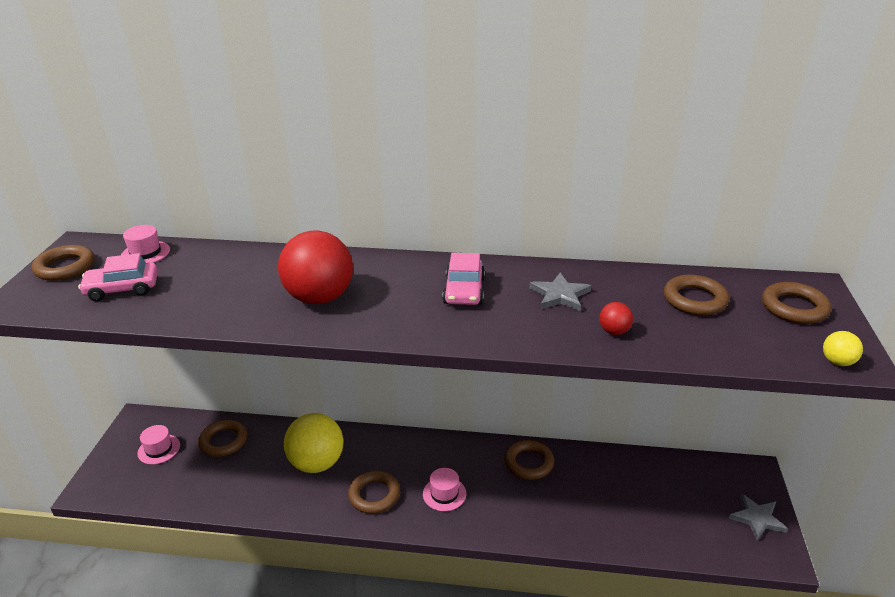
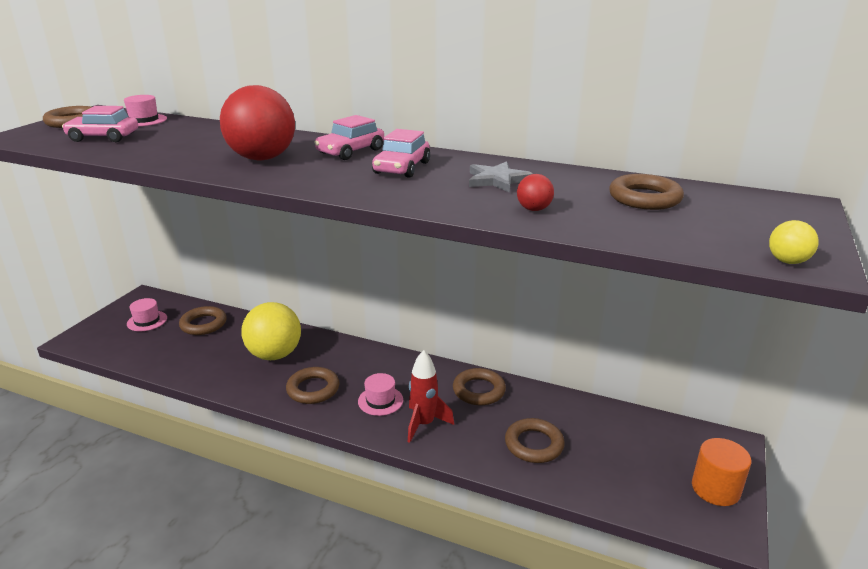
camera: 15 degrees right, 5 degrees down
grey star [729,493,788,541] -> orange cylinder [692,438,751,506]
brown ring [762,282,831,324] -> brown ring moved to [505,418,565,463]
none -> pink car [314,115,384,160]
none -> red rocket [408,350,454,443]

